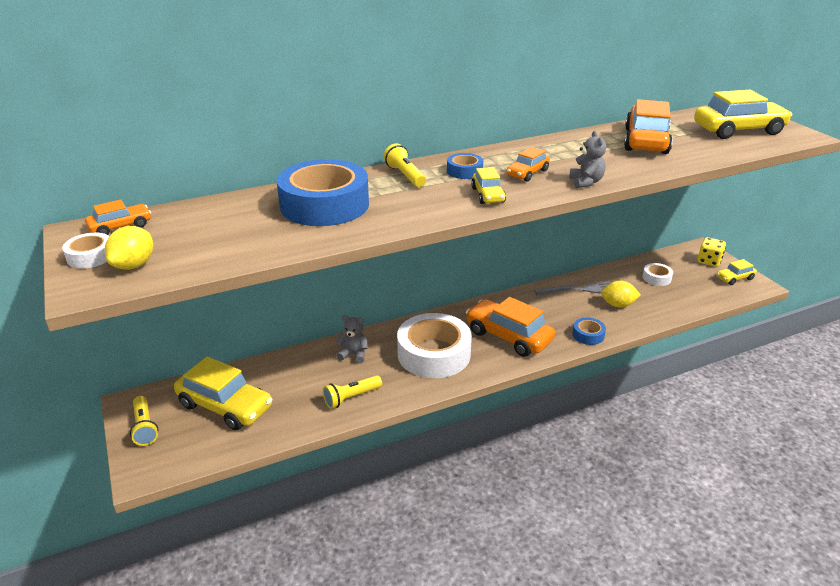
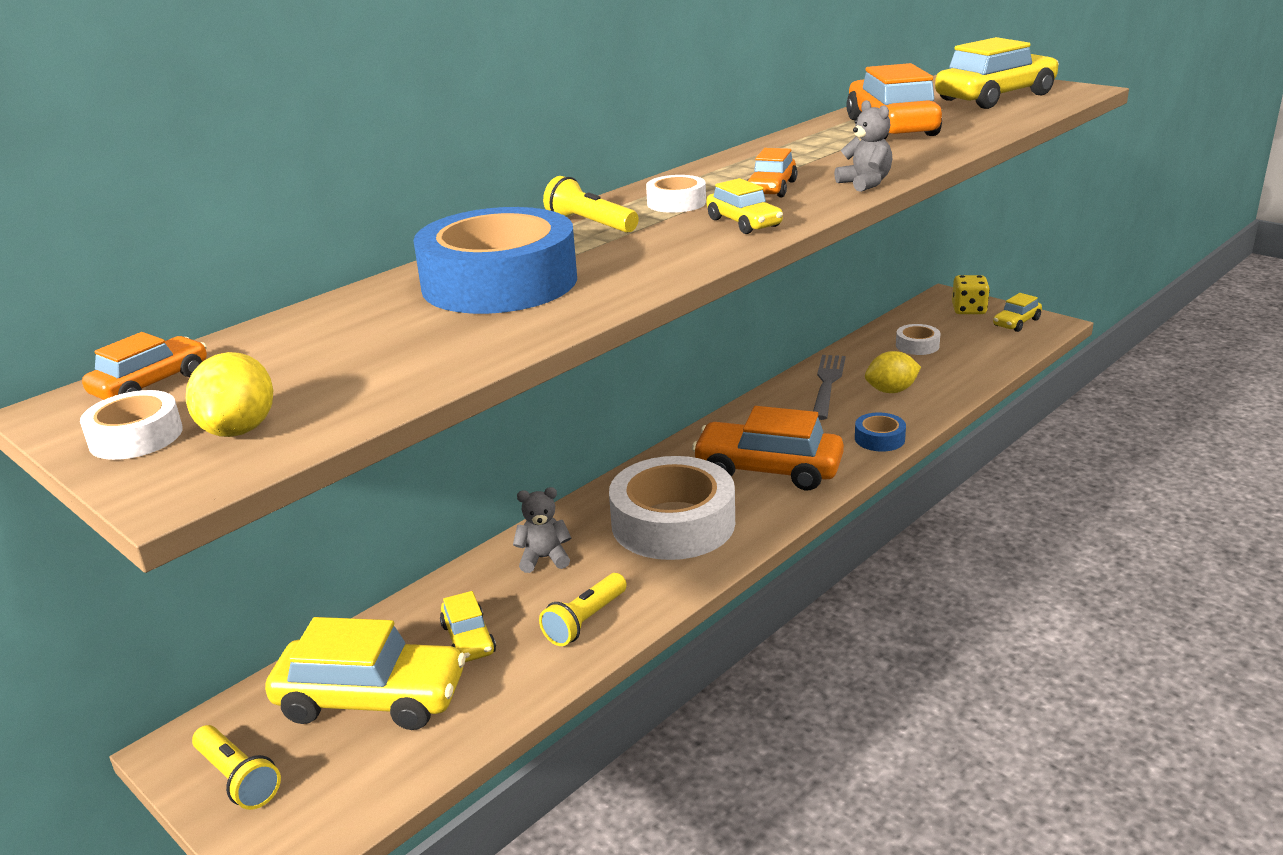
camera: 20 degrees left, 5 degrees down
blue tape [447,153,483,179] -> white tape [646,175,706,213]
grey fork [535,281,614,296] -> grey fork turned 45 degrees counterclockwise [813,355,846,420]
none -> yellow car [440,591,496,662]

